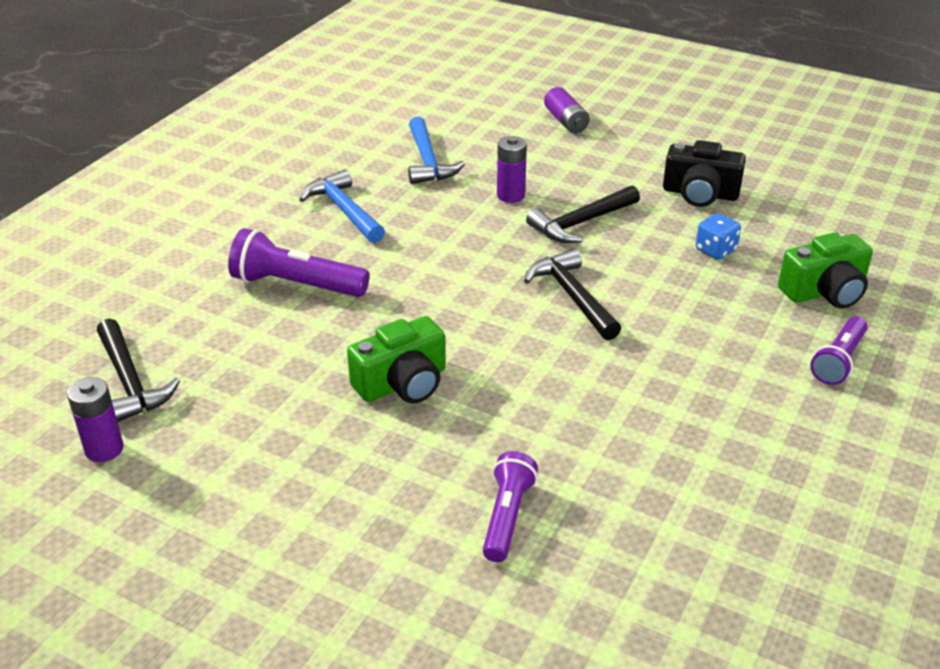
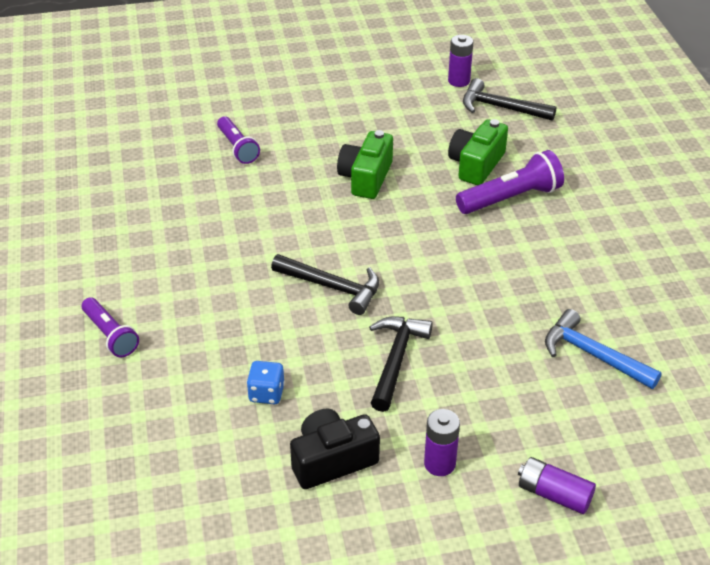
camera: 140 degrees right, 5 degrees up
blue hammer [299,169,385,243] -> none
purple battery [497,136,527,203] -> purple battery moved to [424,409,460,476]
green camera [778,232,873,309] -> green camera moved to [448,119,508,185]
purple flashlight [810,316,868,385] -> purple flashlight turned 150 degrees clockwise [82,298,139,357]

